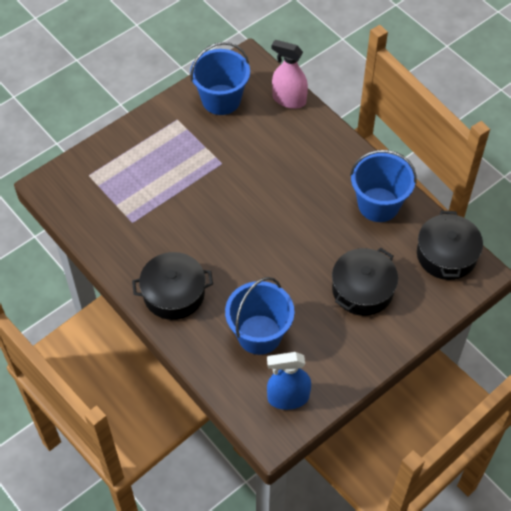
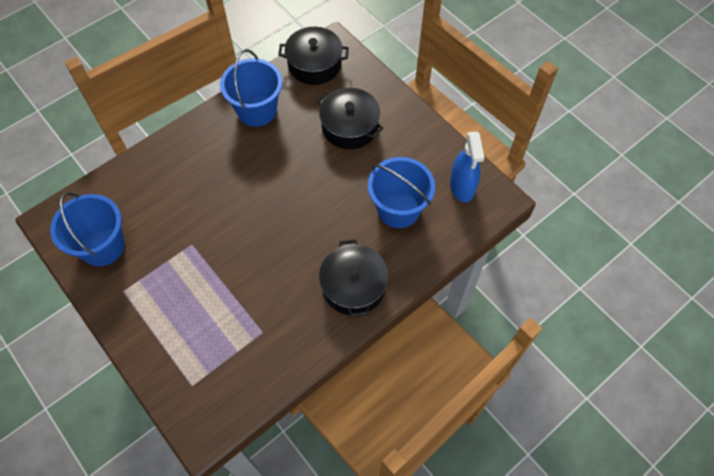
camera: 90 degrees left, 5 degrees up
pink spray bottle [272,40,308,109] -> none

